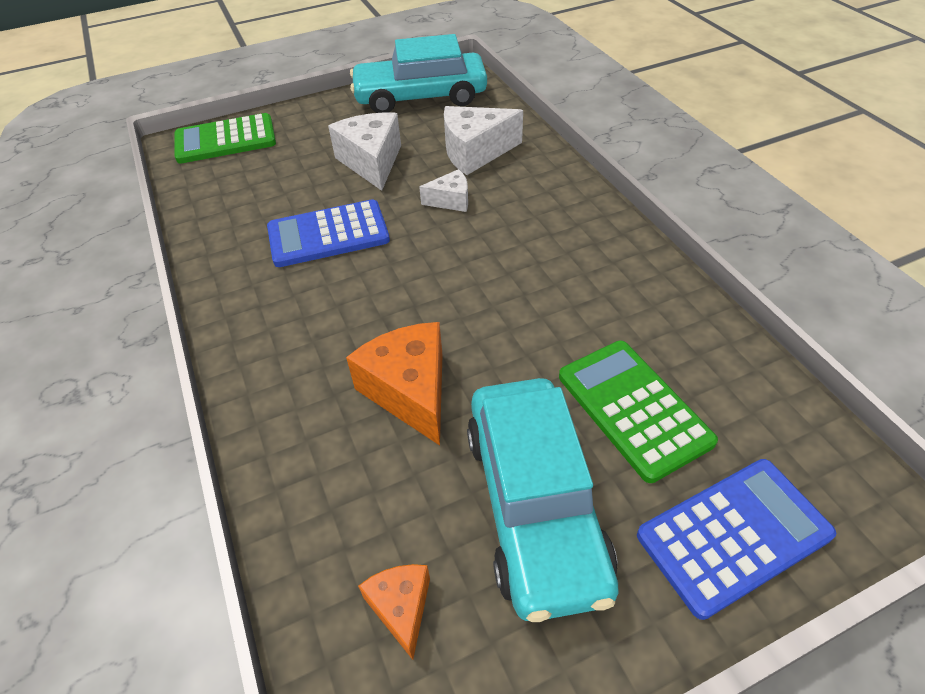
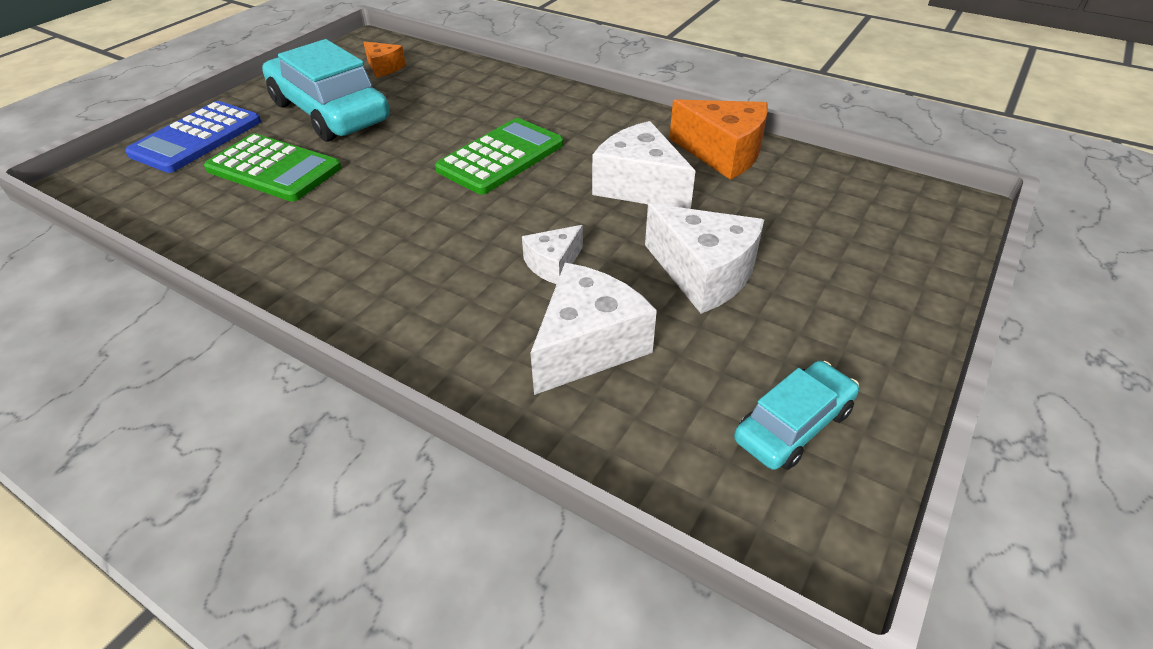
camera: 145 degrees right, 5 degrees down
green calculator [175,113,276,164] -> green calculator moved to [435,118,563,195]
blue calculator [267,199,390,267] -> white cheese [592,121,695,209]
orange cheese [346,322,443,446] -> orange cheese moved to [669,100,768,180]
turquoise car [350,34,487,113] -> turquoise car [734,361,859,470], size x0.53

